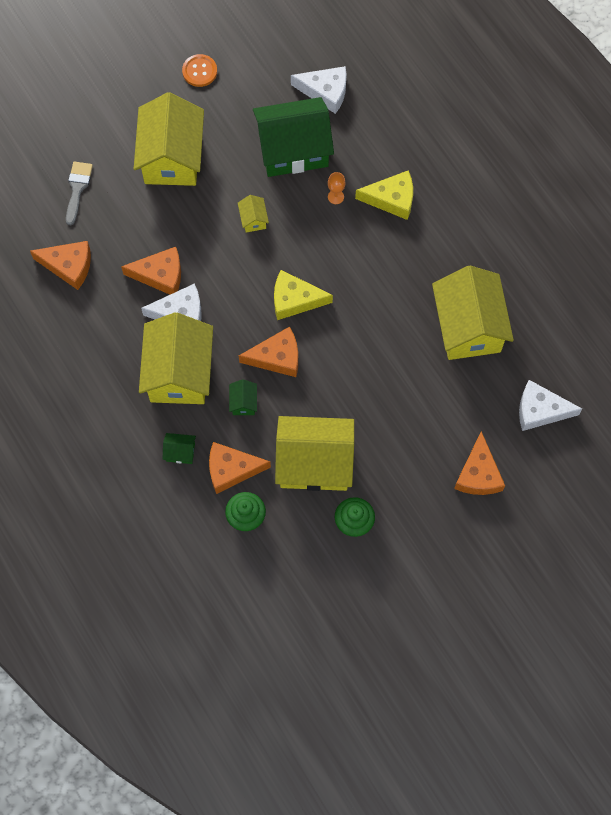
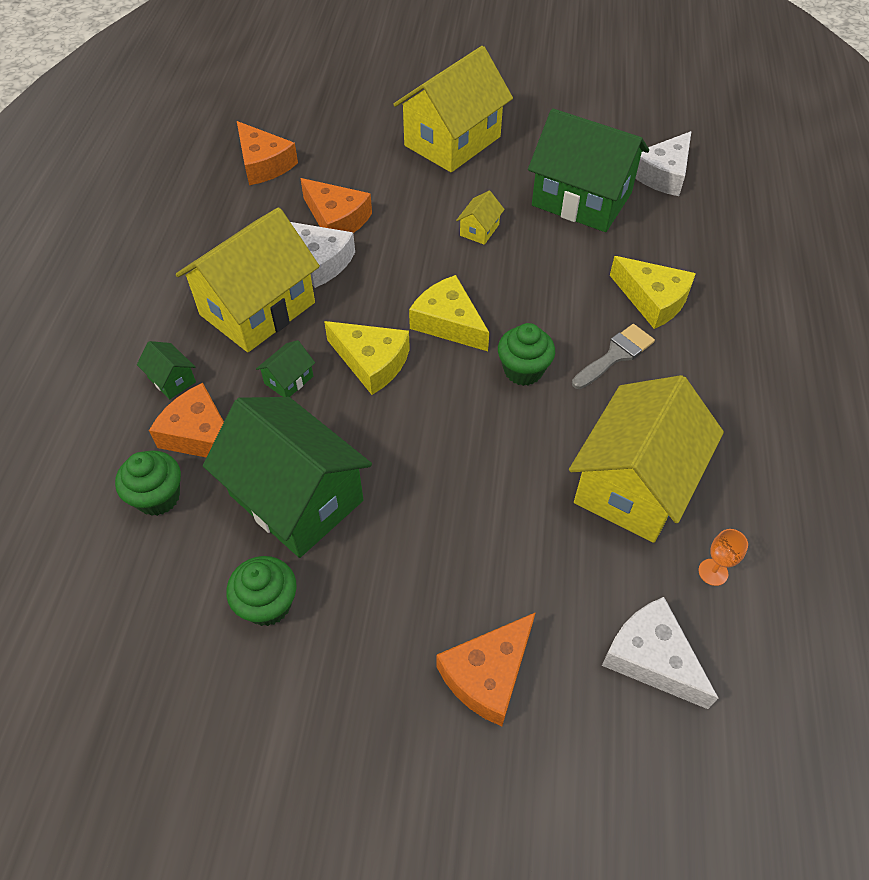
camera: 40 degrees right, 15 degrees down
grey brush [66,162,93,225] -> grey brush moved to [572,324,655,389]
orange button [182,54,217,87] -> none
orange cheese [239,327,298,377] -> yellow cheese [324,321,410,395]
yellow house [275,416,354,491] -> green house [203,397,372,558]
white cheese [291,66,347,114] -> white cheese turned 75 degrees clockwise [635,131,691,196]
orange goblet [328,172,346,204] -> orange goblet moved to [699,529,748,586]
none -> green cupcake [498,323,555,386]

